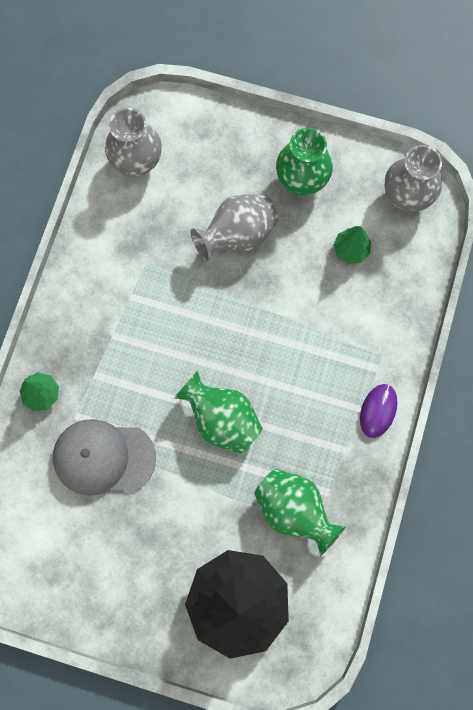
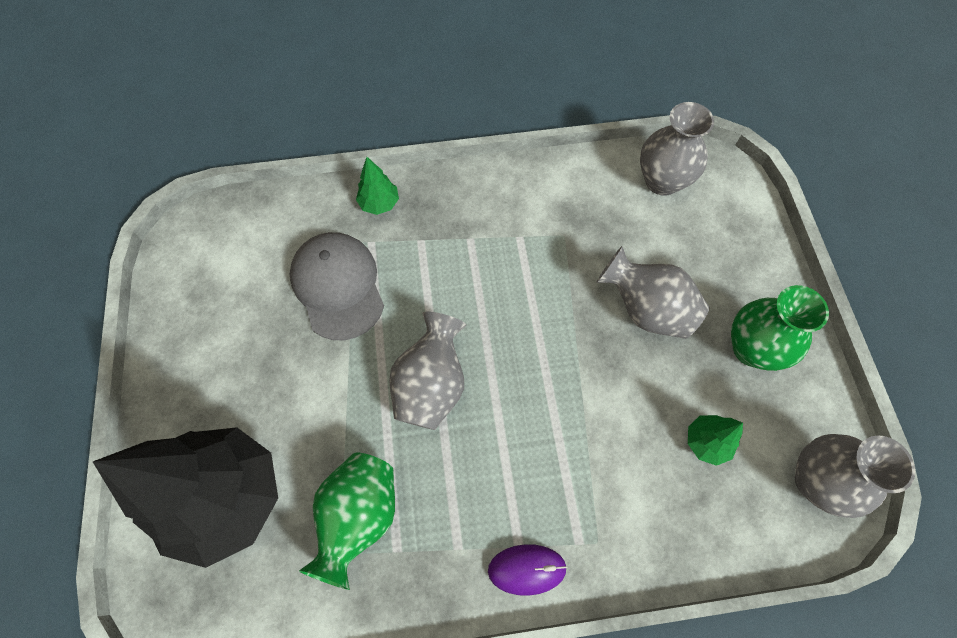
camera: 65 degrees right, 10 degrees down
green vase [173,371,263,454] -> grey vase [389,311,467,430]

